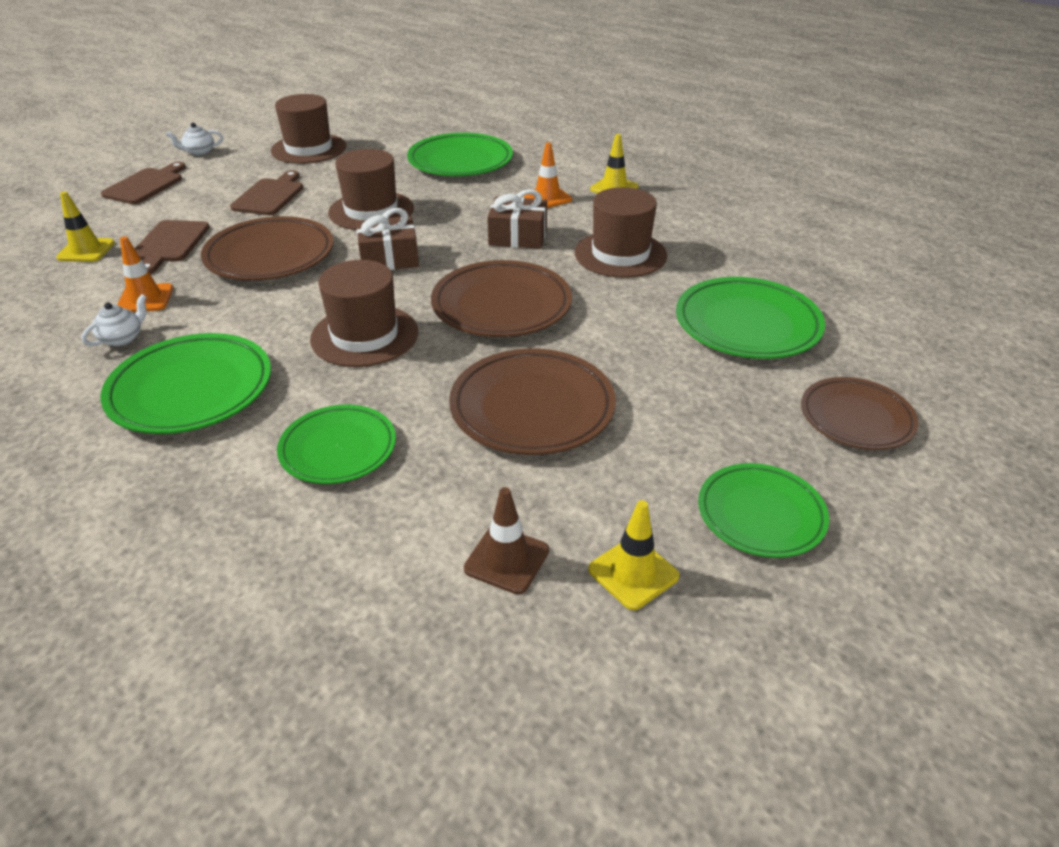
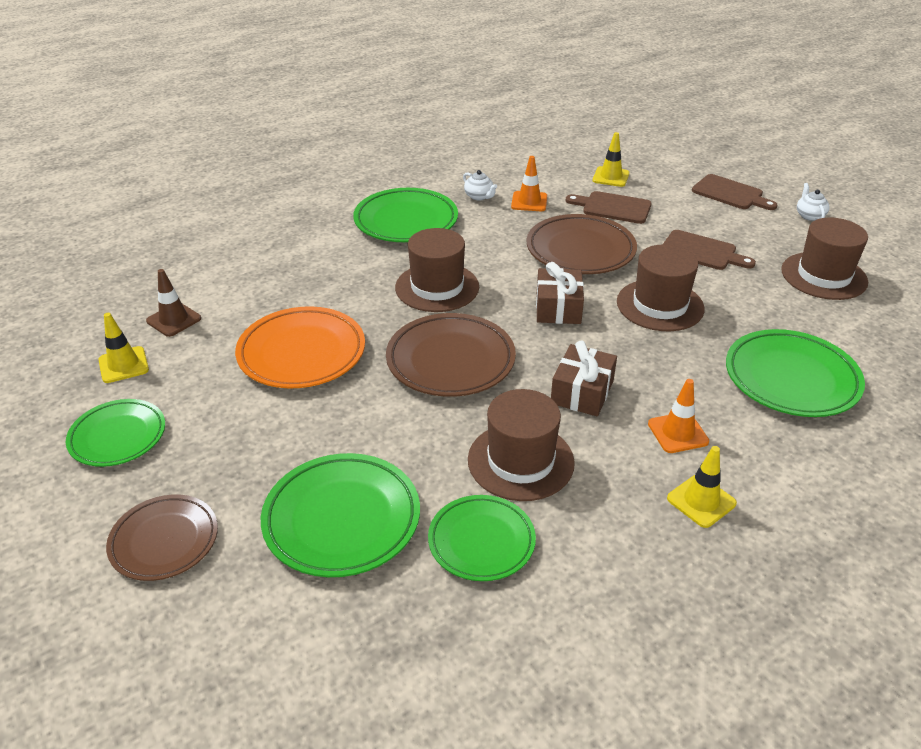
camera: 105 degrees right, 0 degrees up
green plate [277,405,396,484] -> green plate moved to [428,495,536,581]
brown plate [449,349,616,455] -> orange plate [235,306,365,388]

